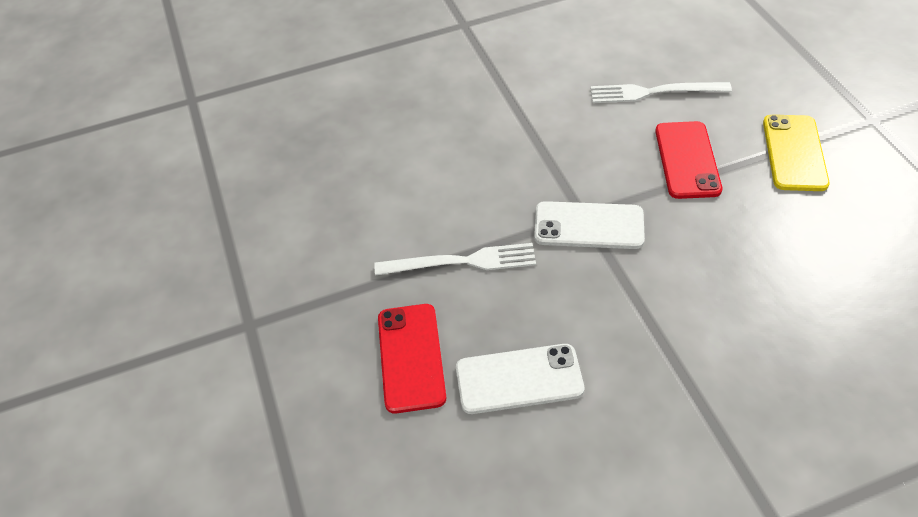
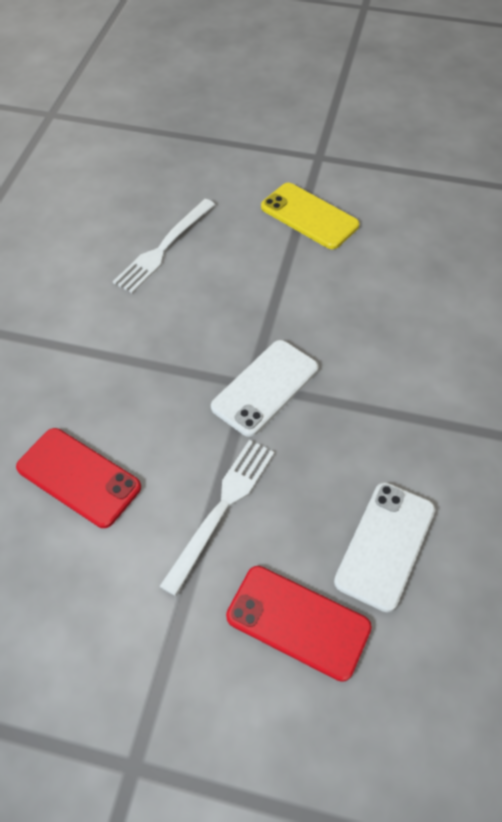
camera: 60 degrees left, 5 degrees up
red phone [655,121,722,199] -> red phone moved to [16,428,141,528]

